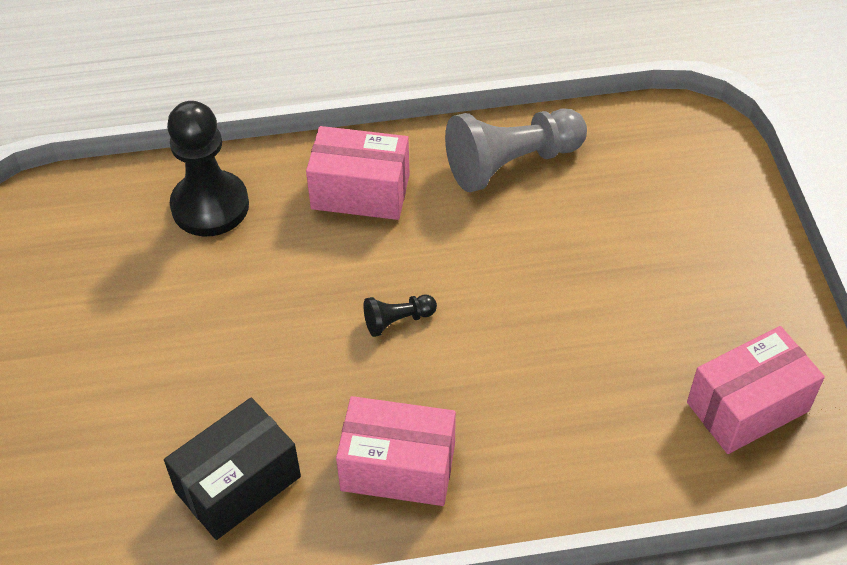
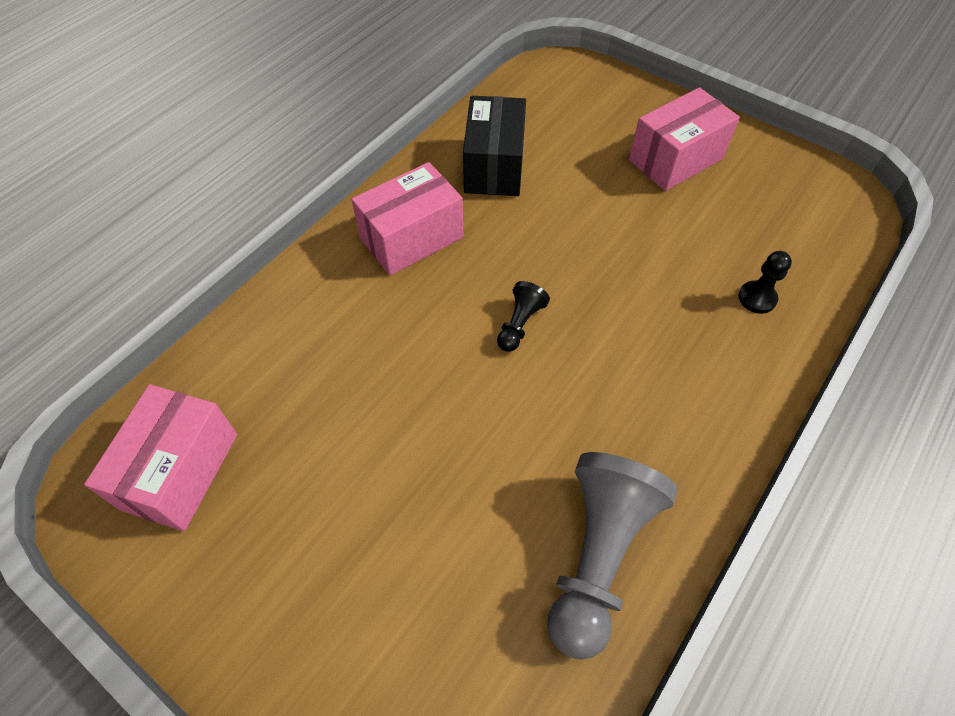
camera: 135 degrees right, 5 degrees up
black pawn [167,101,249,236] -> black pawn [738,251,792,314], size x0.47
pink box [306,126,410,220] -> pink box moved to [629,87,740,191]

